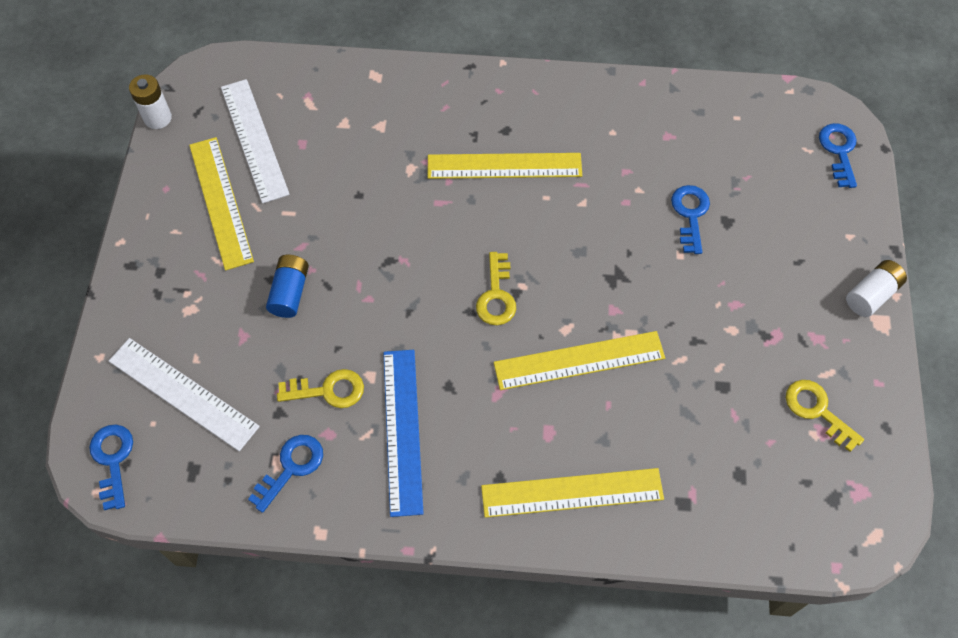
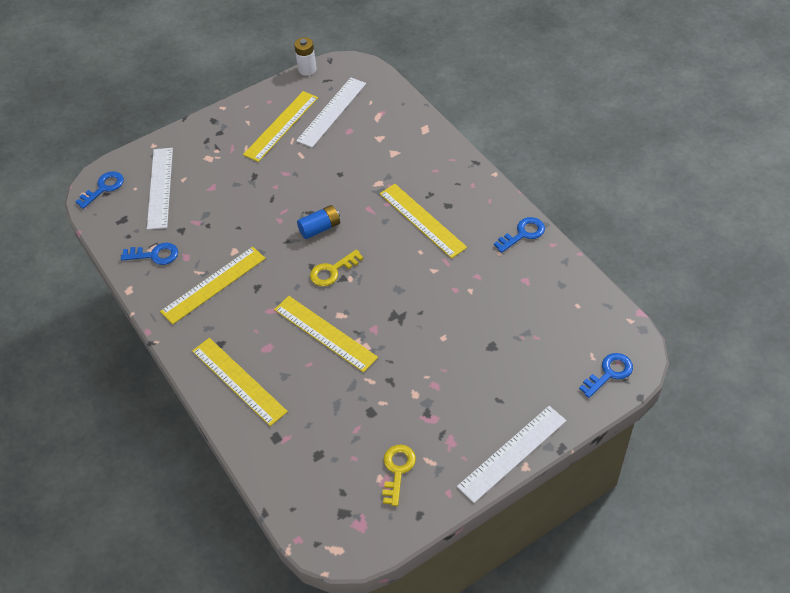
camera: 55 degrees right, 10 degrees down
blue battery [266,255,309,318] -> blue battery moved to [297,205,340,239]
yellow key [277,369,364,408] -> none
blue ruler [383,350,424,517] -> yellow ruler [160,247,266,324]
blue key [671,185,710,254] -> blue key moved to [494,217,545,253]
white battery [846,260,907,317] -> white ruler [457,406,567,503]

